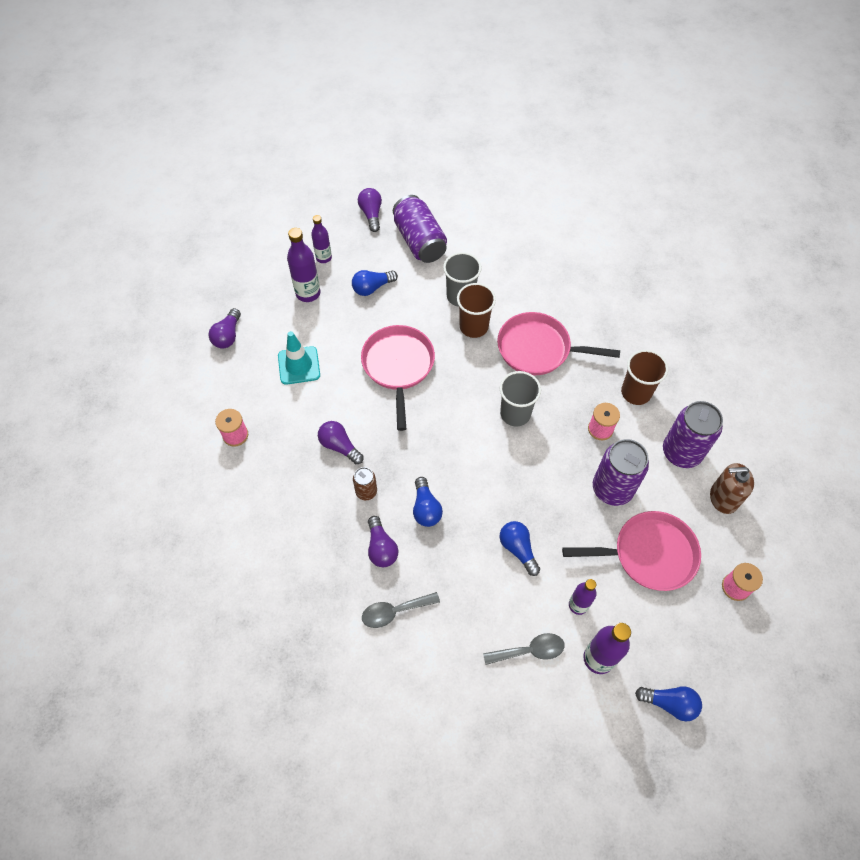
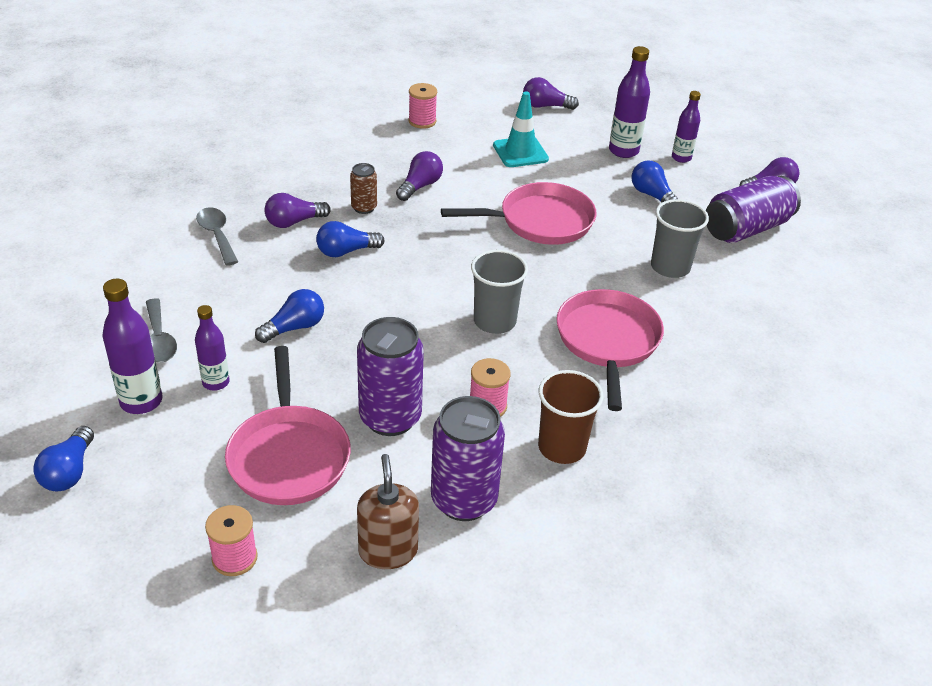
camera: 80 degrees right, 20 degrees down
brown cup [457,283,496,338] -> none

